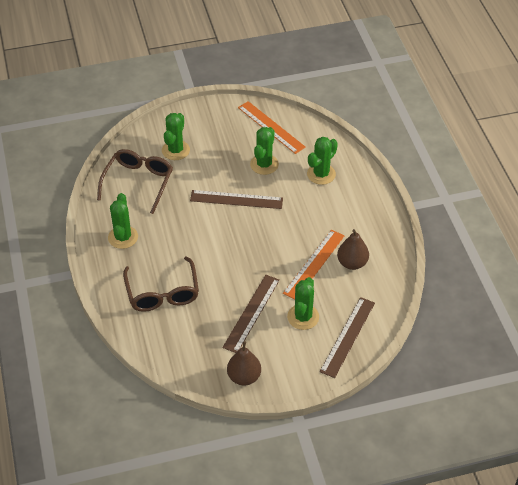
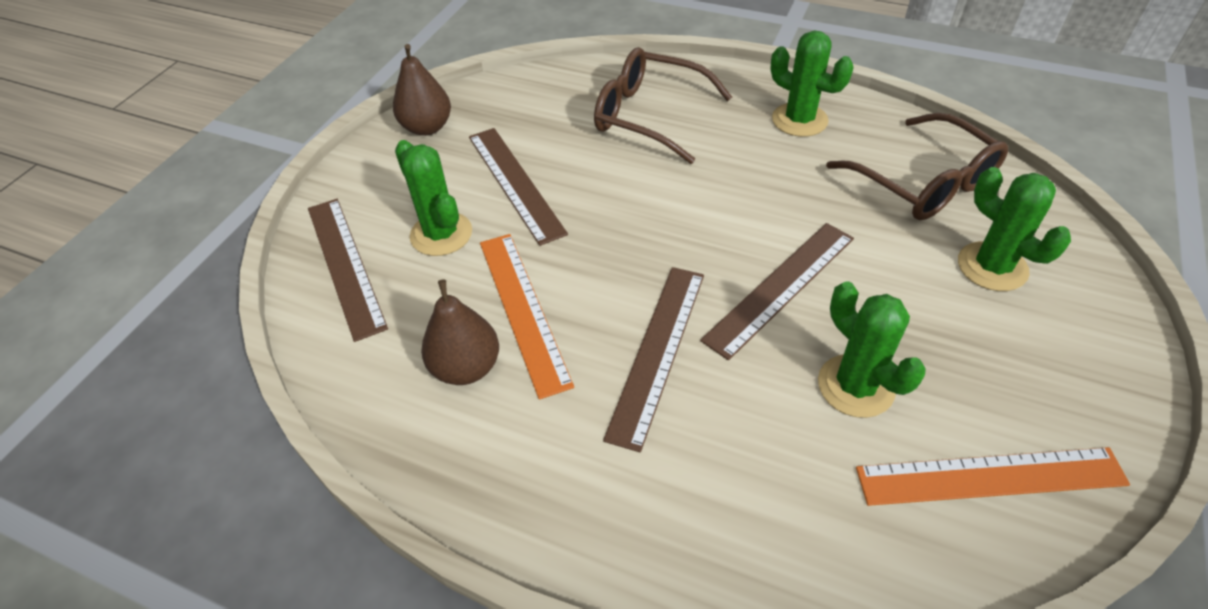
camera: 130 degrees right, 0 degrees up
green cactus [307,137,338,185] -> none
none -> brown ruler [603,267,704,452]

